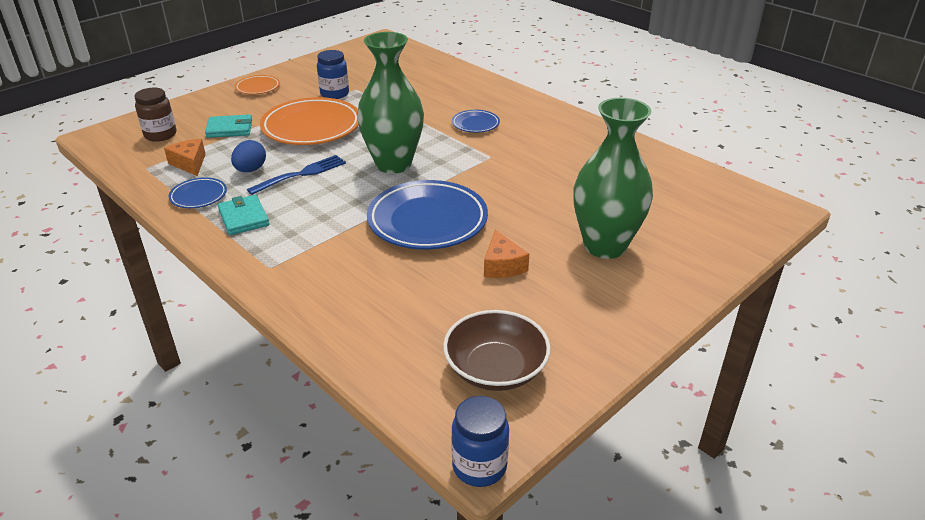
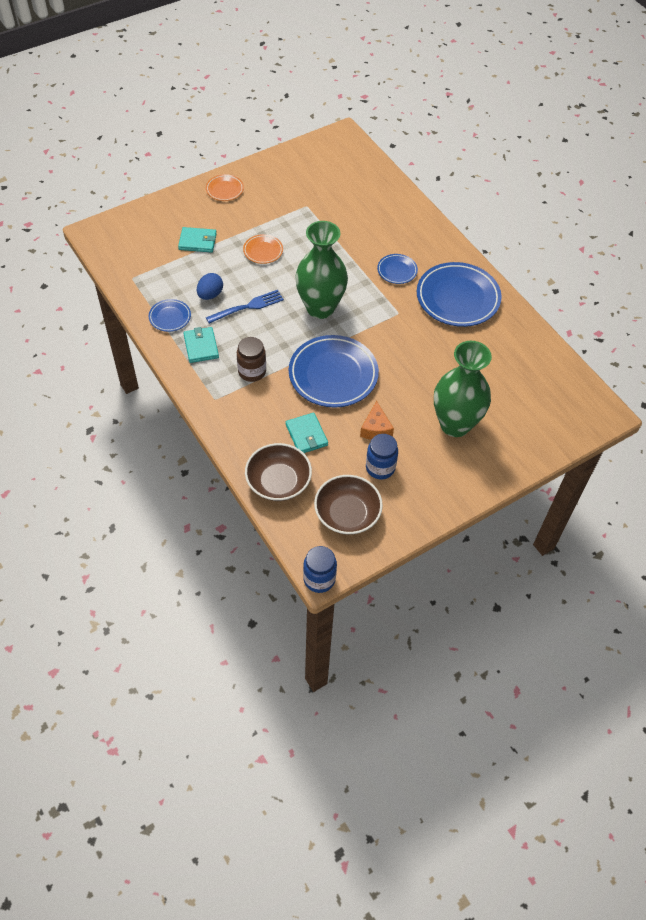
camera: 10 degrees right, 20 degrees up
brown jar [135,87,176,142] -> brown jar moved to [237,337,266,382]
orange cheese [164,139,206,176] -> none
orange plate [260,97,359,145] -> orange plate [243,234,283,264], size x0.49
blue jar [317,50,349,99] -> blue jar moved to [366,434,398,480]
none -> brown bowl [245,443,312,501]
none -> turquoise wallet [286,413,328,453]
none -> blue plate [417,262,502,327]

